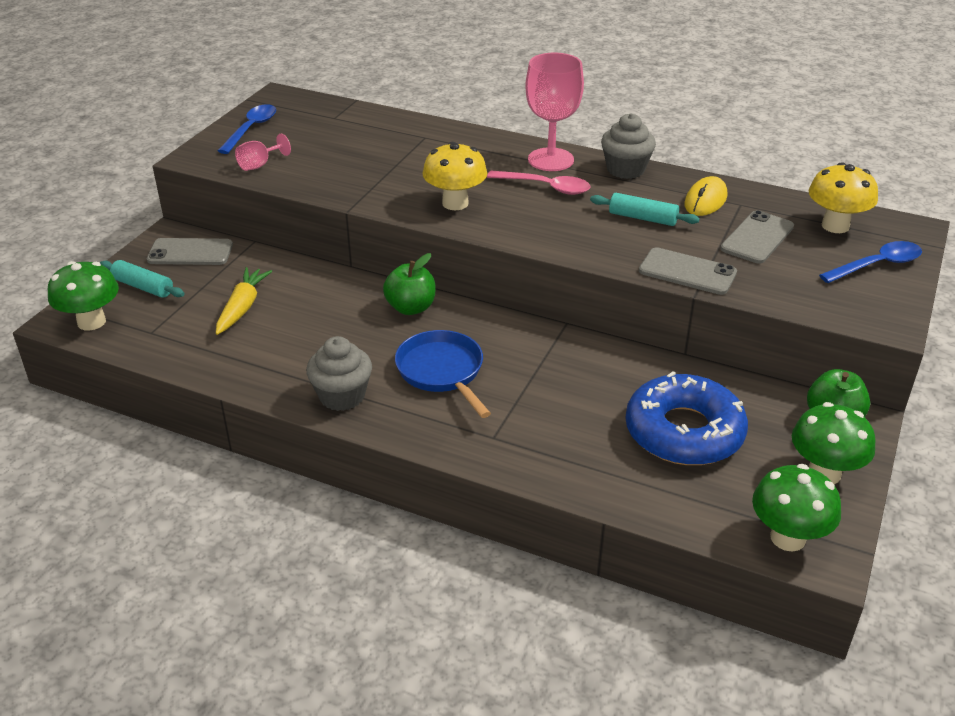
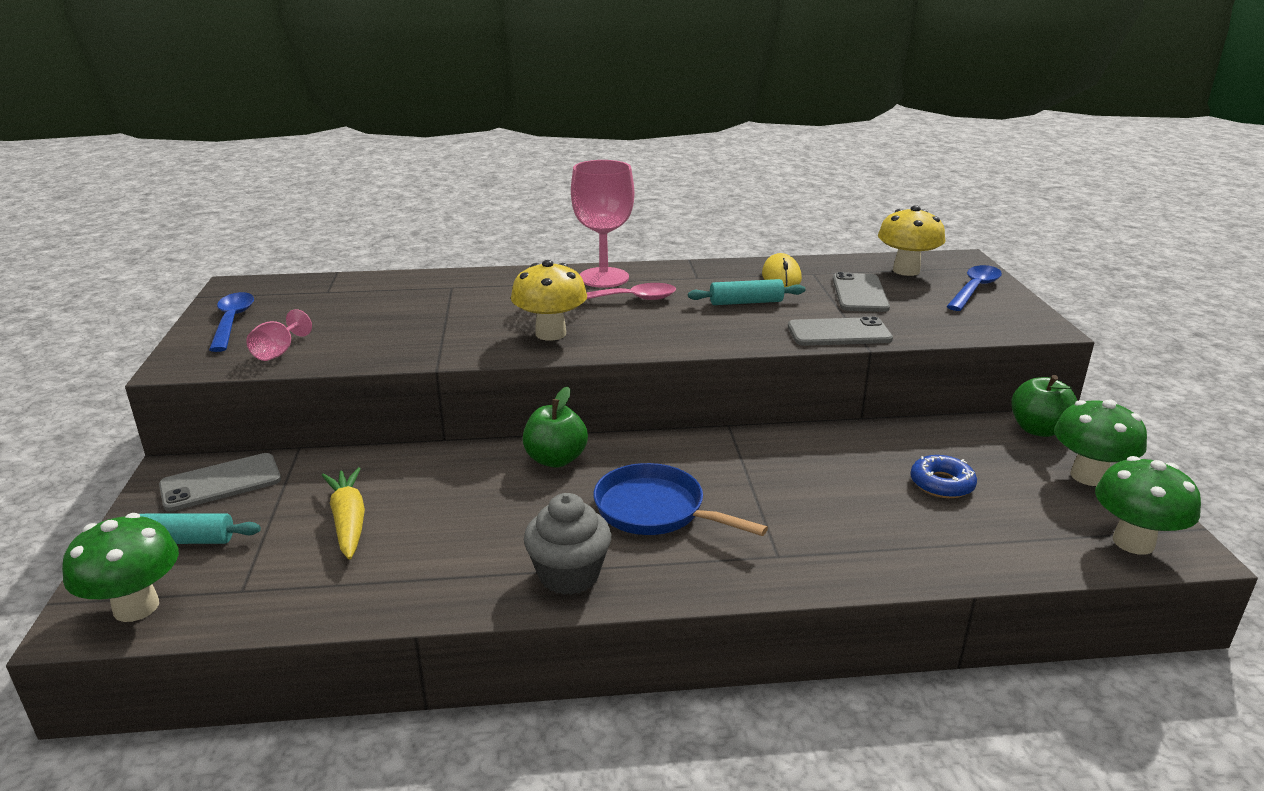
camera: 30 degrees left, 10 degrees down
grey cupcake [601,113,656,179] -> none
blue donut [626,371,748,465] -> blue donut [910,455,977,498], size x0.48

